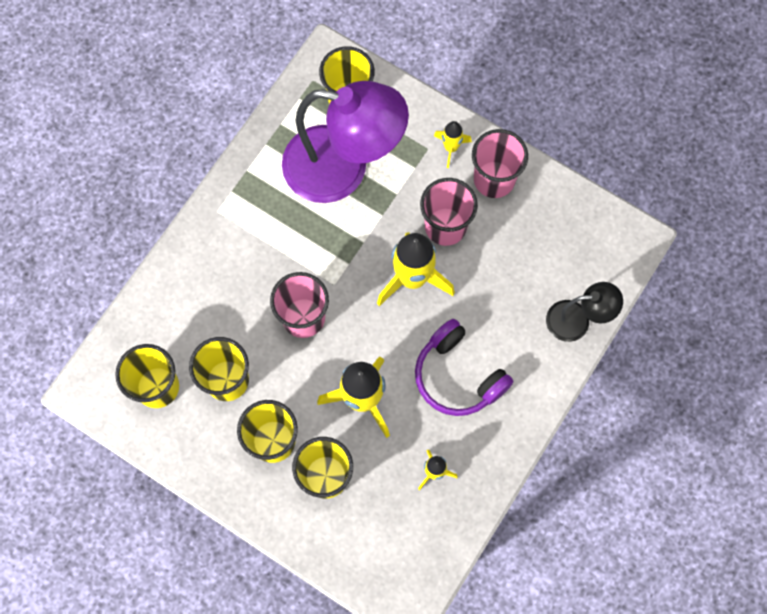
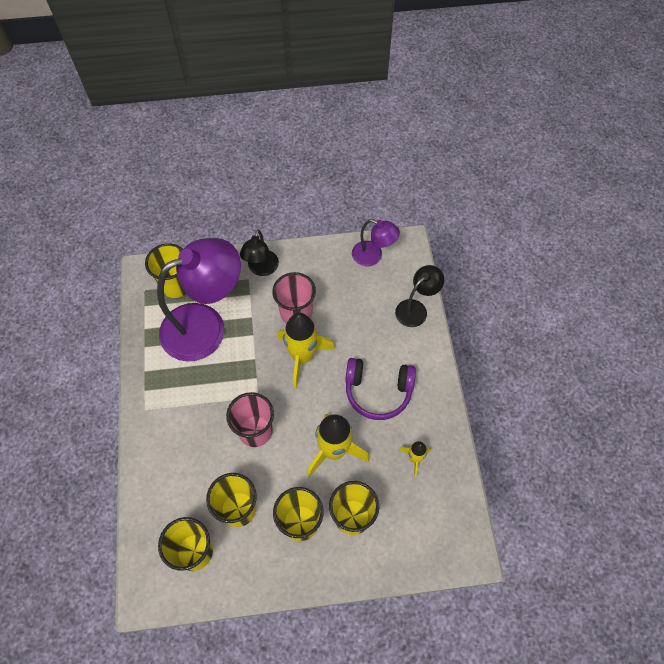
camera: 40 degrees left, 10 degrees down
yellow rocket [434,121,472,168] -> black lamp [240,229,279,276]
pink cup [472,129,528,198] -> none
none -> purple lamp [352,219,400,267]

